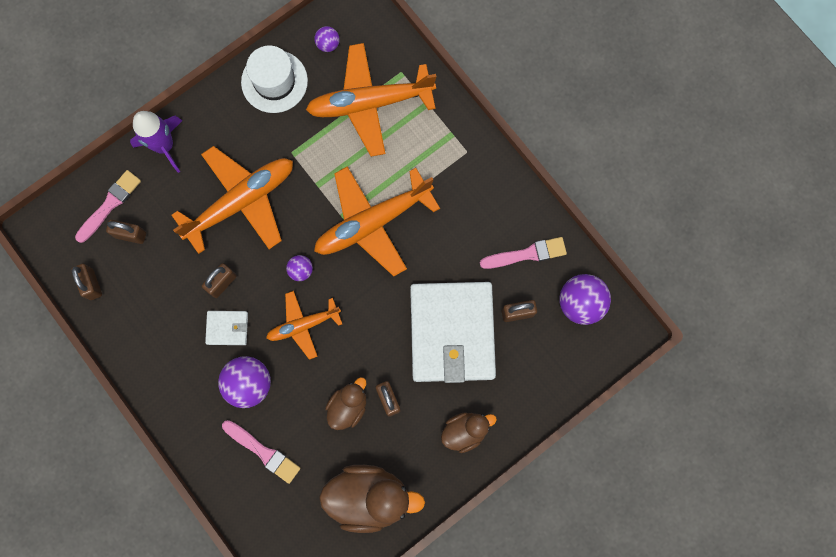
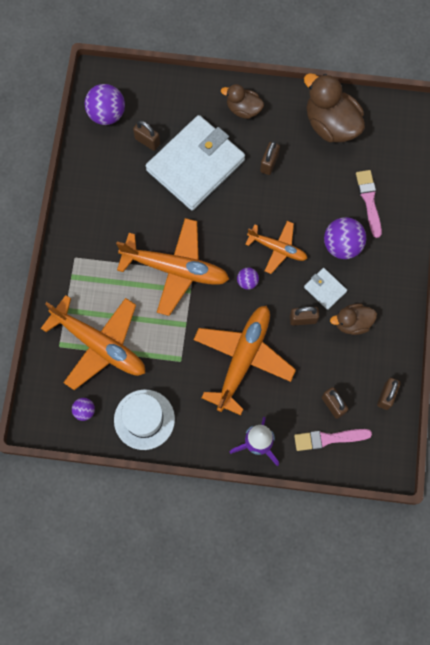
camera: 135 degrees left, 5 degrees down
orange plane [172,146,293,254] -> orange plane turned 105 degrees clockwise [193,306,296,415]
brown duck [325,377,366,430] -> brown duck moved to [330,303,377,335]
pink brush [480,237,567,269] -> none

